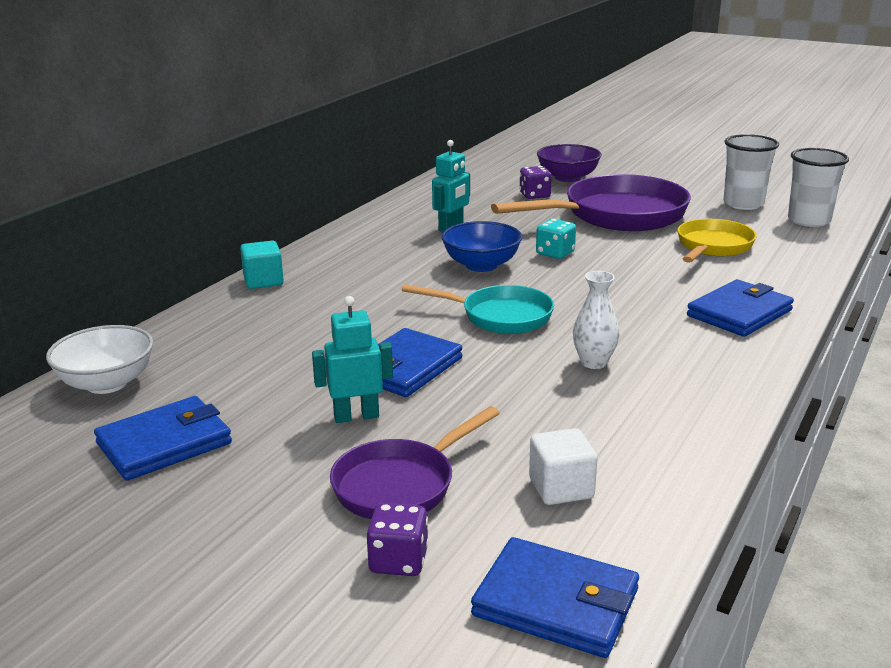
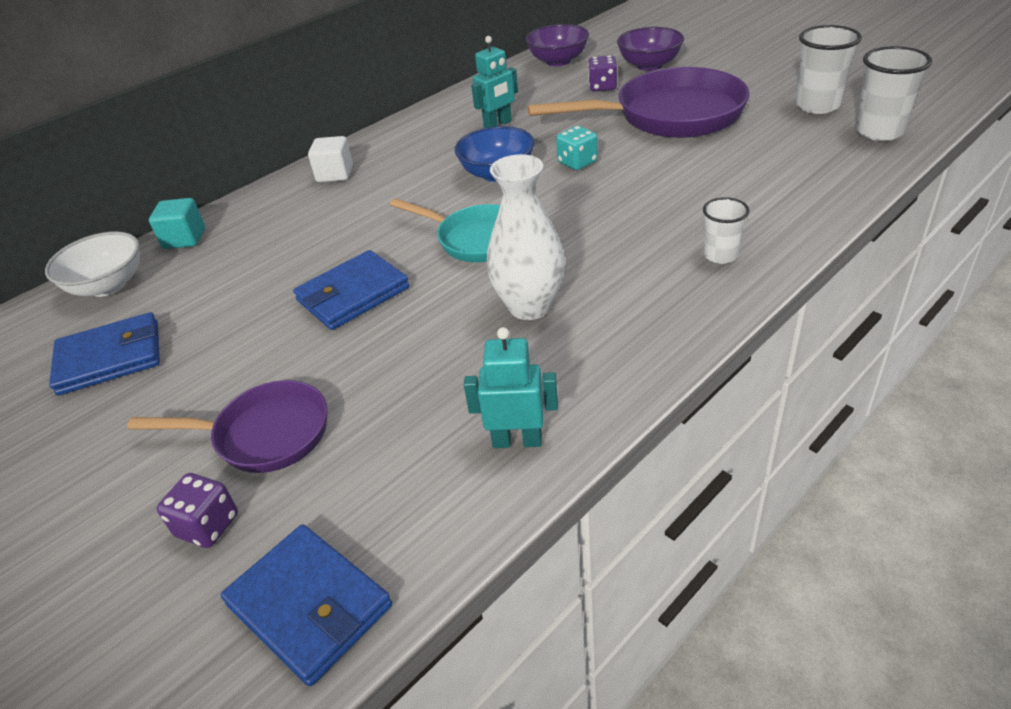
camera: 20 degrees right, 15 degrees up
turquoise cube [240,241,284,289] -> turquoise cube moved to [149,198,205,249]
turquoise robot [312,296,393,423] -> turquoise robot moved to [464,327,558,448]
purple pan [330,406,500,519] -> purple pan turned 150 degrees counterclockwise [127,380,328,473]
white cube [529,428,597,505] -> white cube moved to [308,136,353,182]
white vase [573,271,620,369] -> white vase [486,154,565,320], size x1.62
yellow pan [677,219,757,263] -> none
blue wallet [687,279,794,337] -> white cup [703,197,749,264]
none -> purple bowl [526,24,589,66]

